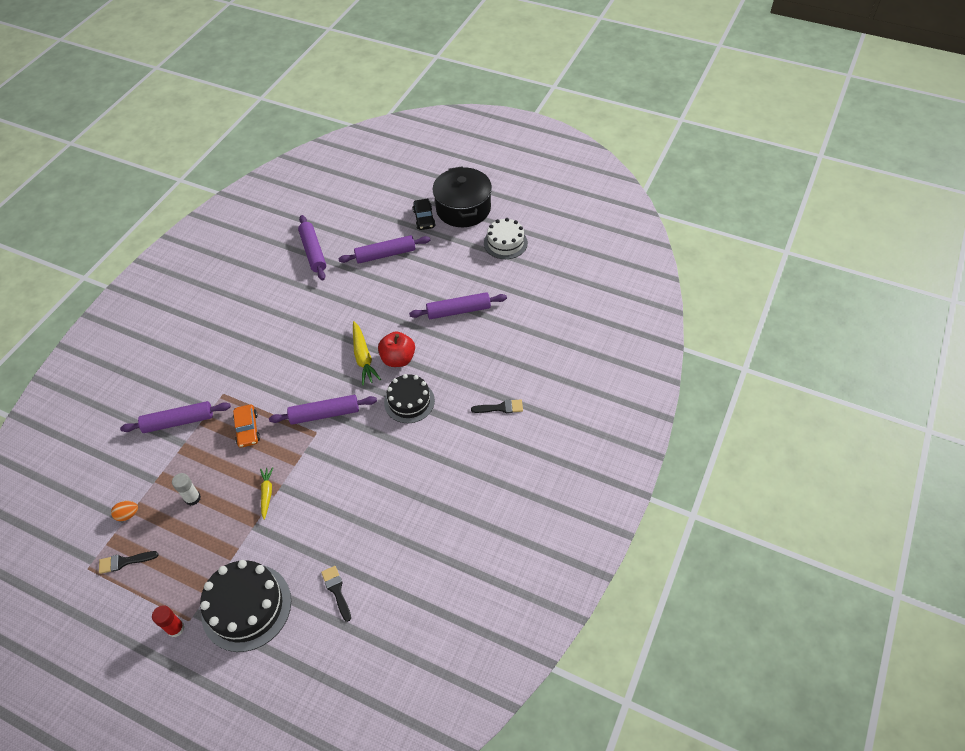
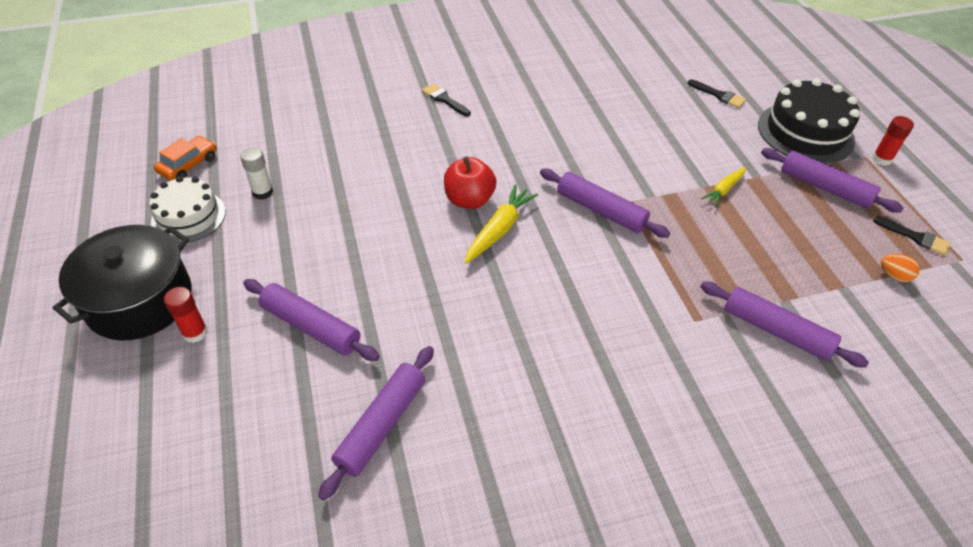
camera: 135 degrees left, 5 degrees down
white glue stick [172,473,201,506] -> white glue stick moved to [240,147,273,200]
orange car [233,404,260,448] -> orange car moved to [154,136,217,181]
black brush [321,566,351,622] -> black brush turned 75 degrees counterclockwise [688,79,746,108]
black cake [384,374,435,423] -> none
purple rolling pin [409,292,507,319] -> purple rolling pin moved to [761,148,903,213]
black car [413,199,436,230] -> red glue stick [164,287,208,343]

